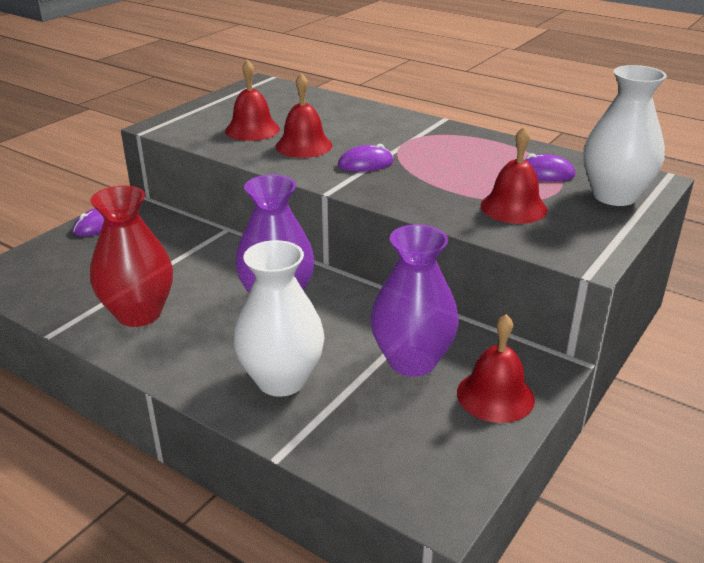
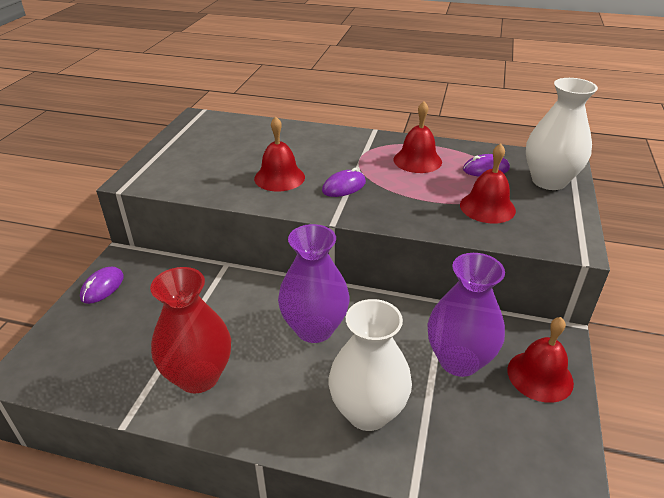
camera: 20 degrees left, 5 degrees up
red bell [225,59,280,141] -> red bell moved to [394,101,442,173]

